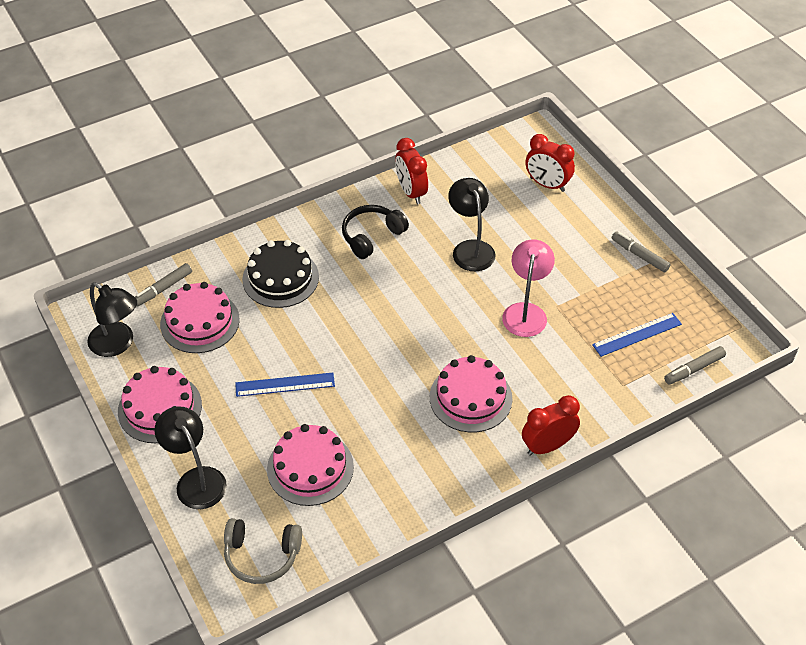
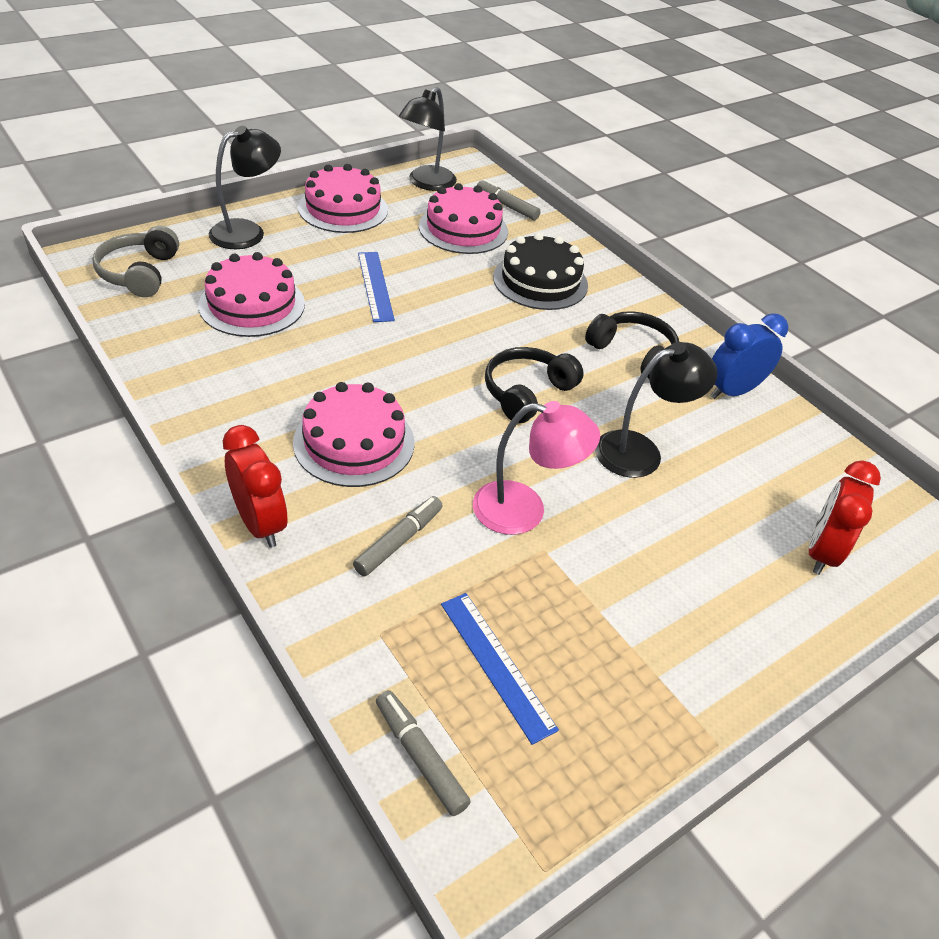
camera: 80 degrees right, 5 degrees down
red clock [395,138,428,204] -> blue clock [710,313,788,399]
grey marker [612,231,671,272] -> grey marker moved to [353,496,443,576]
none -> black headphones [485,347,584,423]

